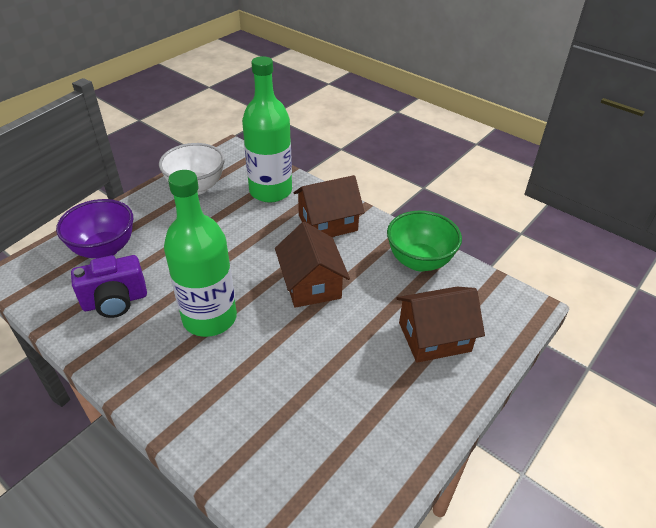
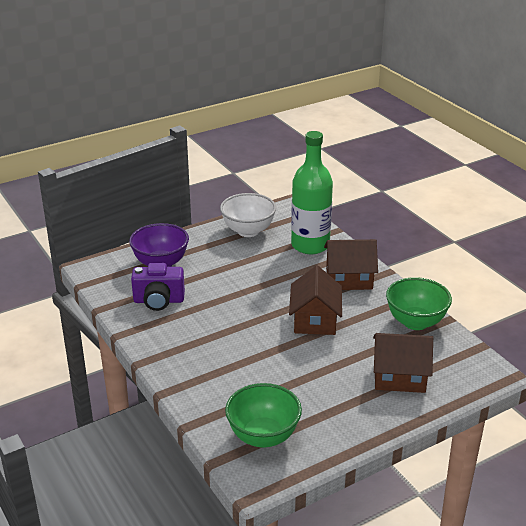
camera: 20 degrees right, 10 degrees down
green bottle [164,170,237,337] -> none
none -> green bowl [225,383,302,448]

